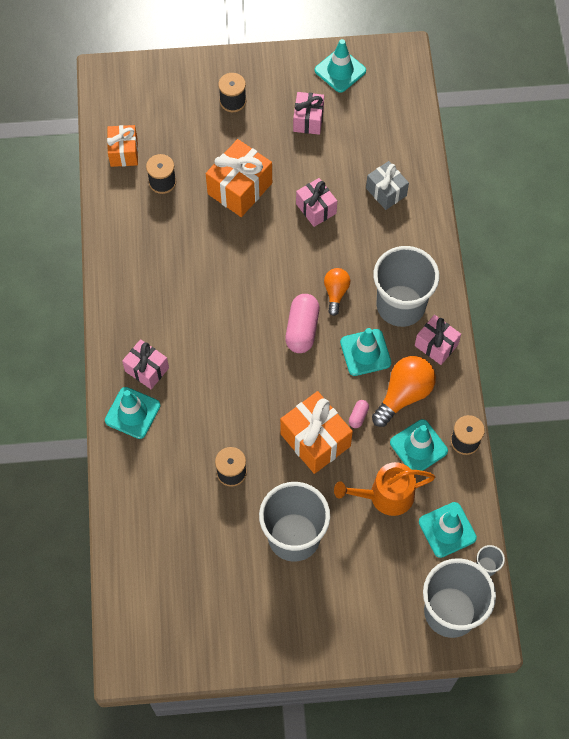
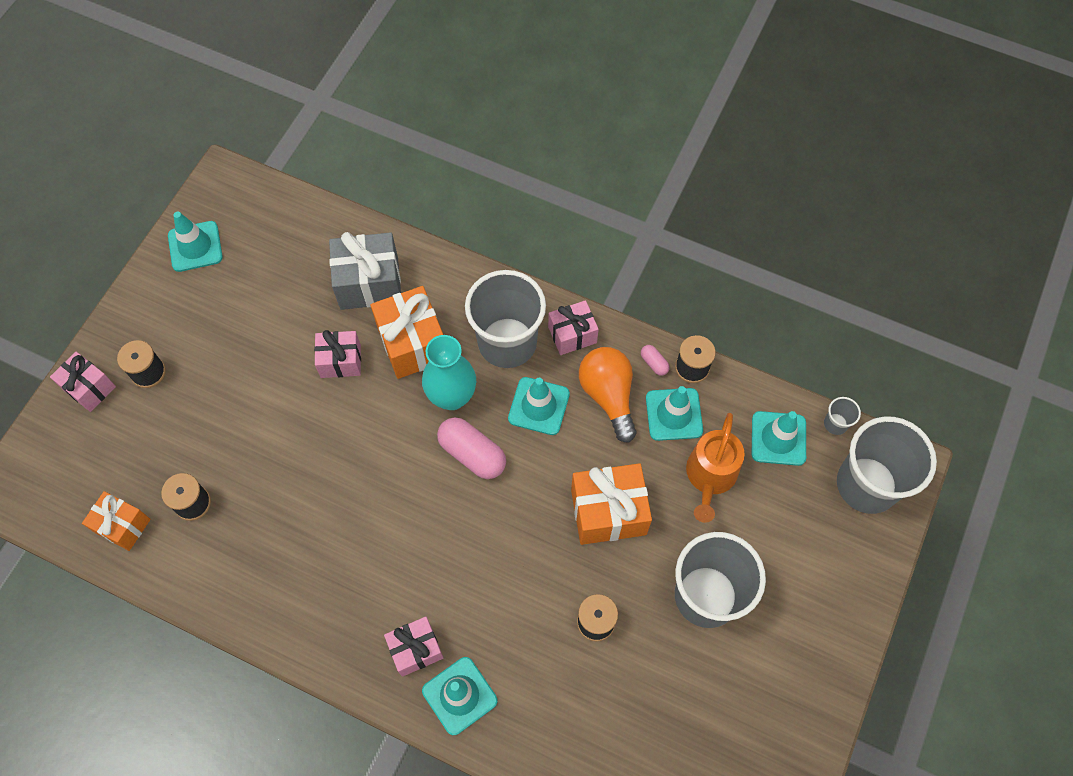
camera: 60 degrees left, 0 degrees up
orange gift [206,139,272,217] -> orange gift moved to [371,286,443,379]
pink gift [293,92,324,135] -> pink gift moved to [50,352,116,412]
orange light bulb [324,268,350,316] -> turquoise vase [422,335,476,410]
pink capsule [349,400,369,428] -> pink capsule moved to [641,345,670,376]
grey gift [366,161,409,210] -> grey gift [329,232,401,310], size x1.58

